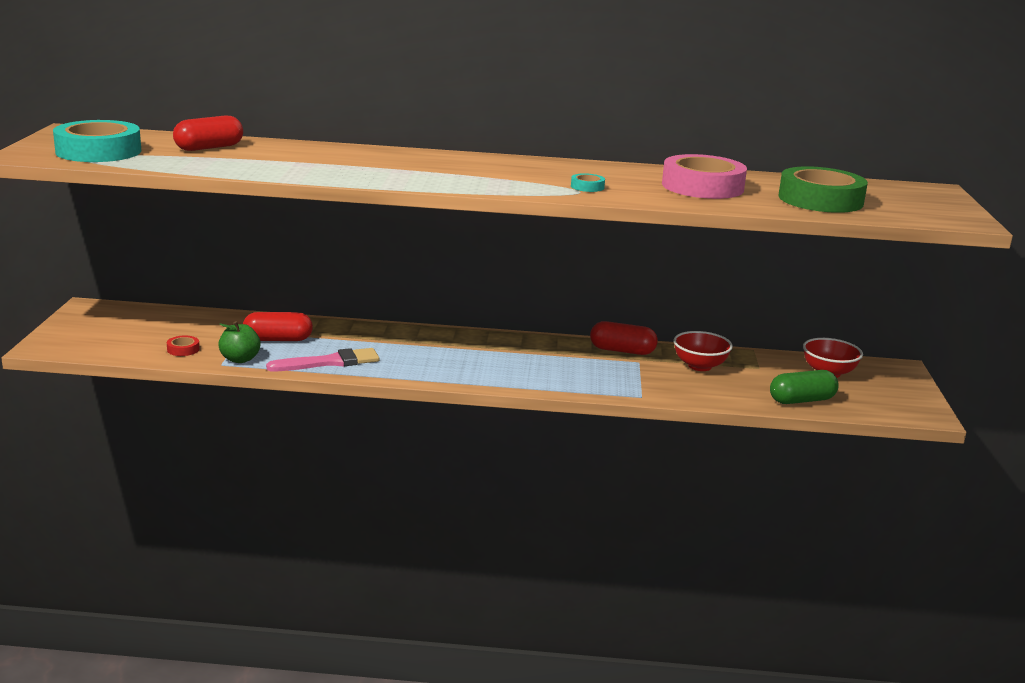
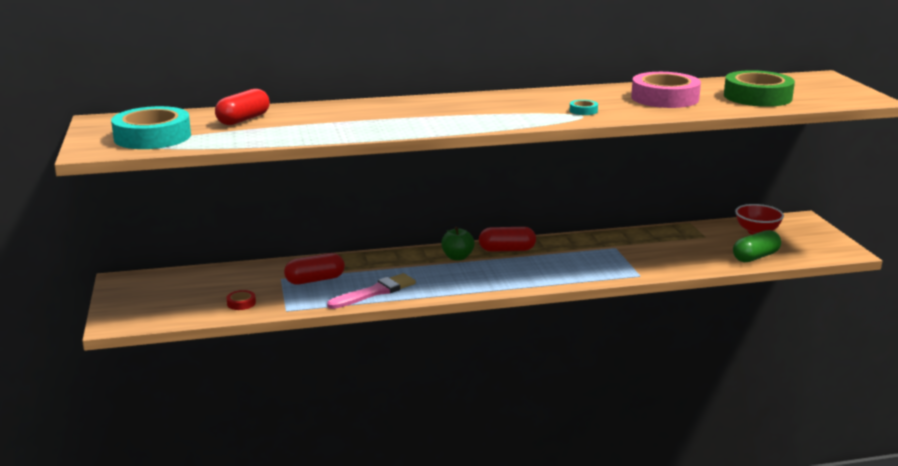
camera: 15 degrees left, 0 degrees up
green apple [218,321,261,363] -> green apple moved to [441,227,475,260]
red capsule [590,321,658,355] -> red capsule moved to [479,227,536,252]
red bowl [673,331,733,371] -> none

